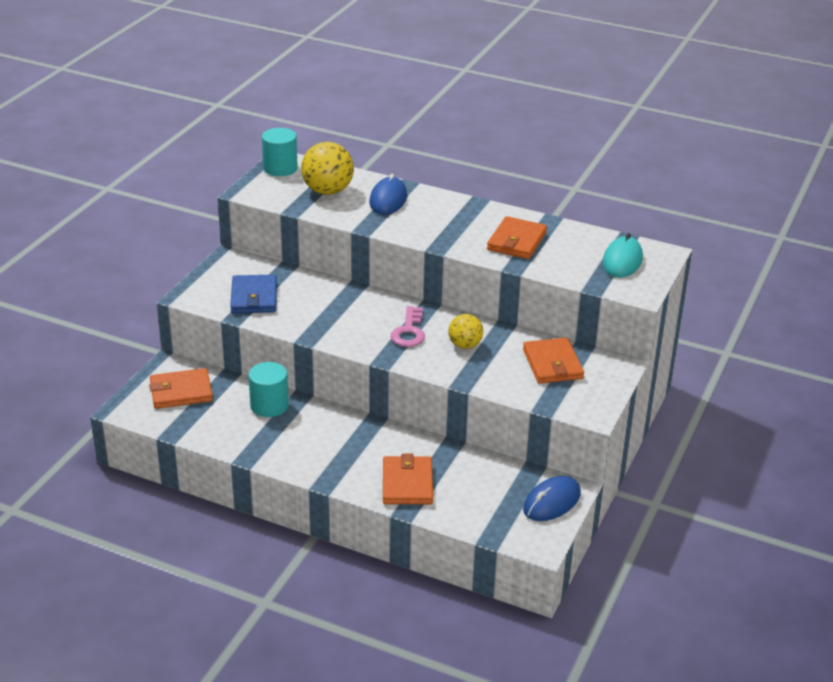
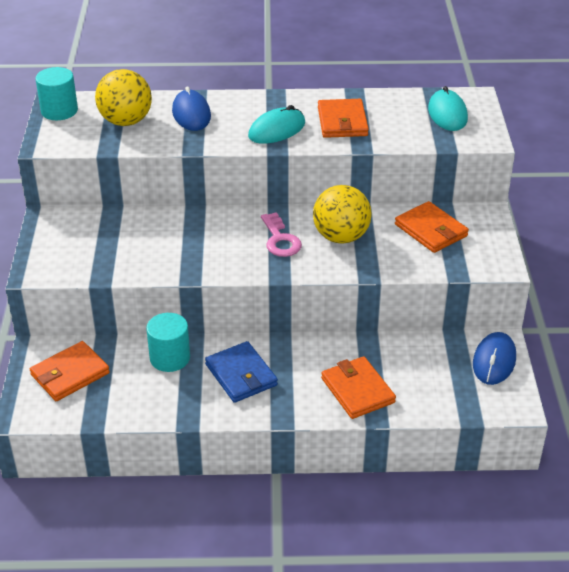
camera: 25 degrees left, 5 degrees up
blue wallet [230,275,277,313] -> blue wallet moved to [205,341,278,403]
yellow ball [448,314,483,349] -> yellow ball [313,185,372,244], size x1.63
none -> turquoise mouse [248,105,305,144]

